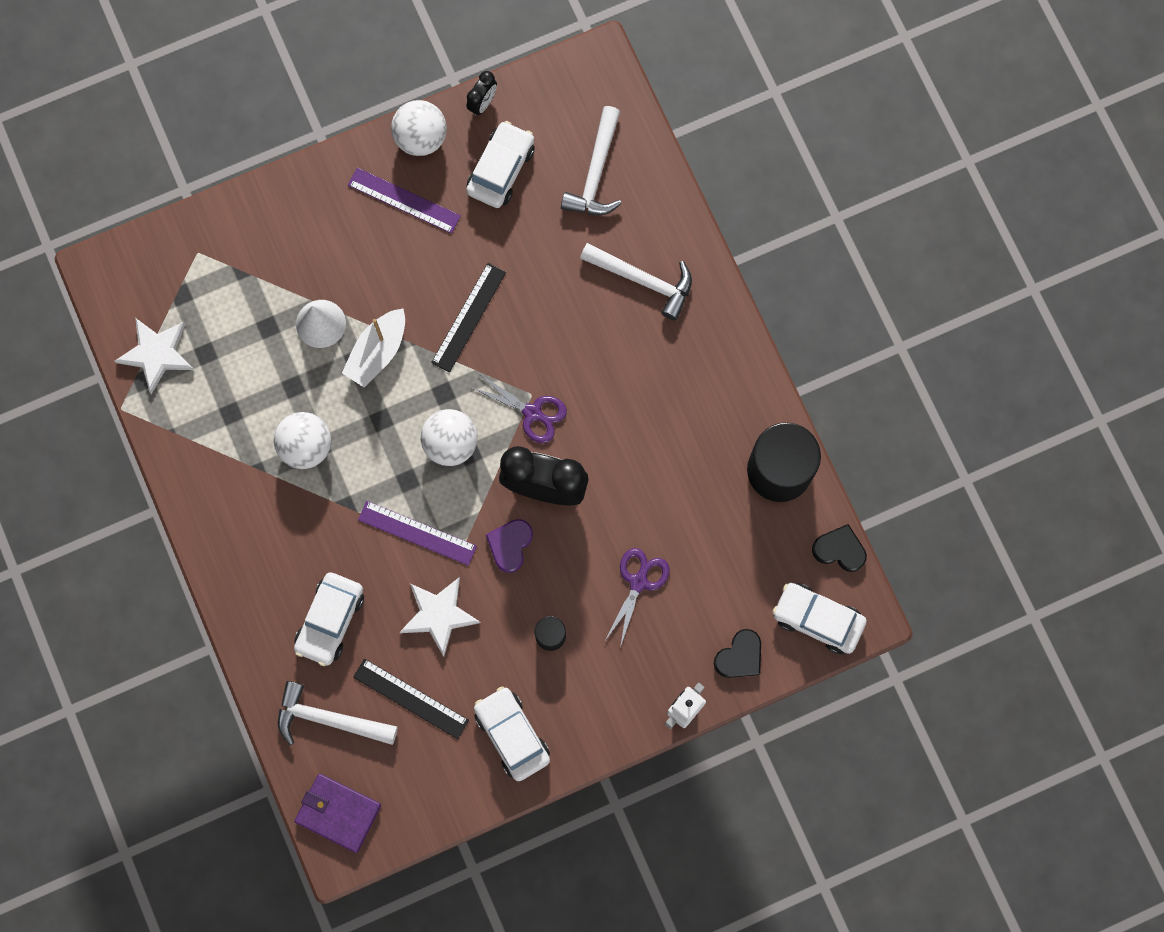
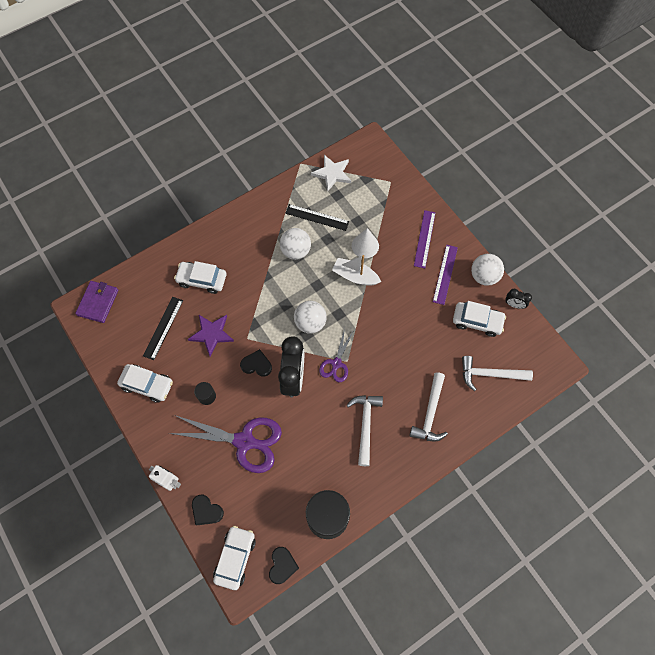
camera: 80 degrees right, 10 degrees down
white hammer [278,681,398,745] -> white hammer moved to [346,395,383,466]
purple ruler [358,501,477,566] -> purple ruler moved to [414,210,436,268]
white star [400,577,481,657] -> purple star [188,315,234,356]
black ruler [431,263,506,372] -> black ruler moved to [285,204,349,231]
white car [474,686,550,781] -> white car turned 60 degrees clockwise [117,364,173,403]
purple heart [486,519,533,573] -> black heart [240,349,272,377]
purple scissors [606,548,669,647] -> purple scissors [169,415,282,473], size x1.84

